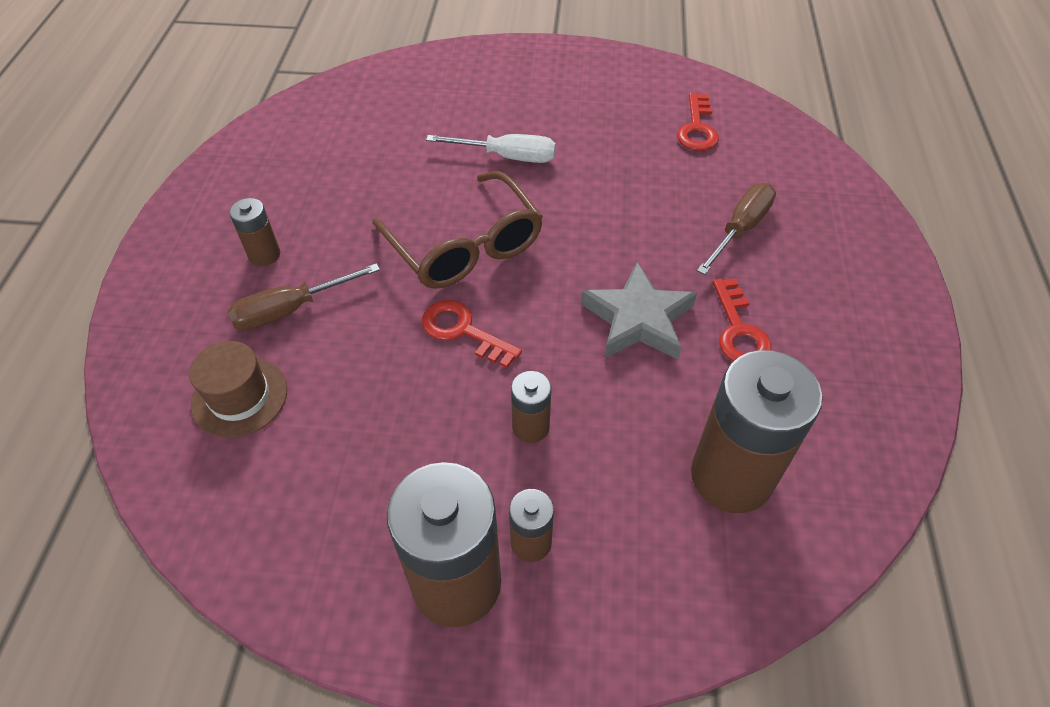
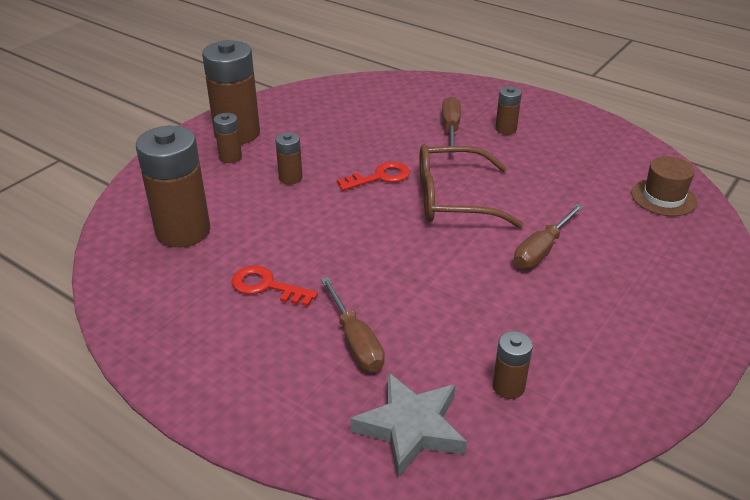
camera: 120 degrees right, 15 degrees down
brown hat [189,341,287,438] -> brown hat moved to [631,156,697,216]
white screwdriver [426,134,556,163] -> brown screwdriver [514,204,583,269]
grey star [581,262,697,360] -> grey star moved to [350,373,467,478]
red key [677,93,719,151] -> brown battery [493,331,533,399]

